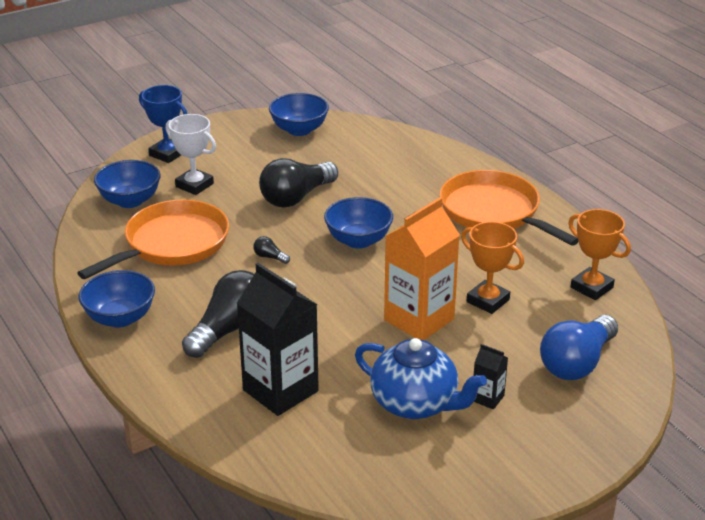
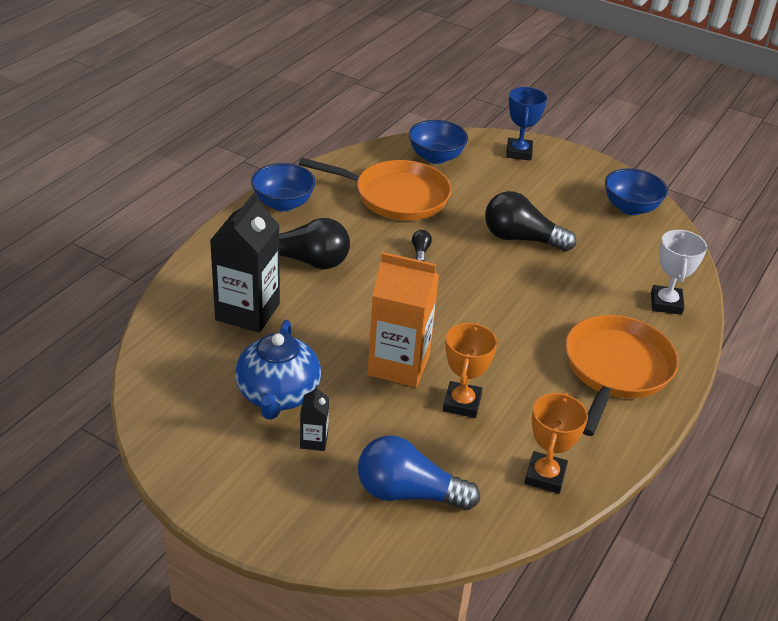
camera: 60 degrees right, 5 degrees up
white trophy [166,114,216,195] -> white trophy moved to [651,230,707,315]
blue bowl [324,197,393,249] -> none

